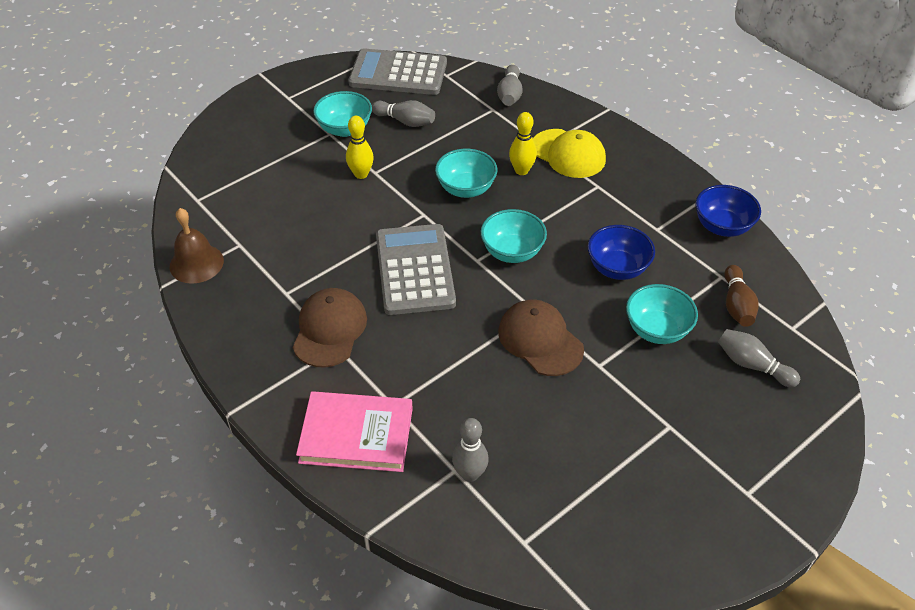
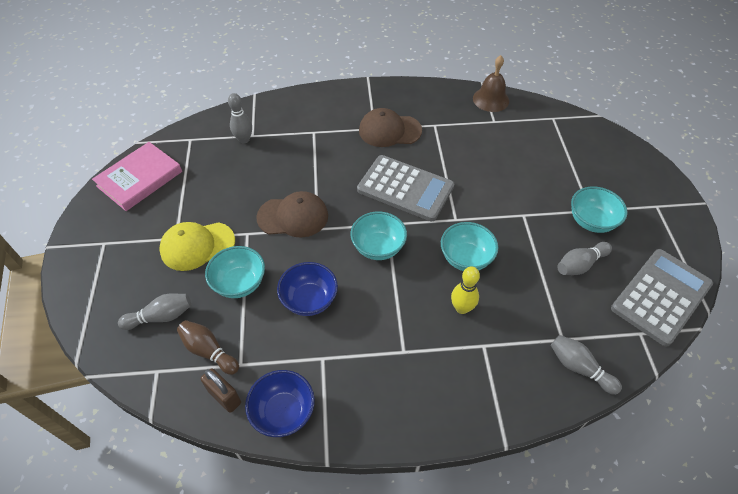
camera: 125 degrees right, 5 degrees up
brown cap [293,288,367,367] -> brown cap turned 135 degrees clockwise [359,108,422,147]
pink book [296,391,413,472] -> pink book moved to [92,142,182,211]
yellow bowling pin [346,116,374,179] -> none
yellow cap [533,129,606,178] -> yellow cap moved to [159,222,235,271]
none -> brown padlock [201,368,241,413]

